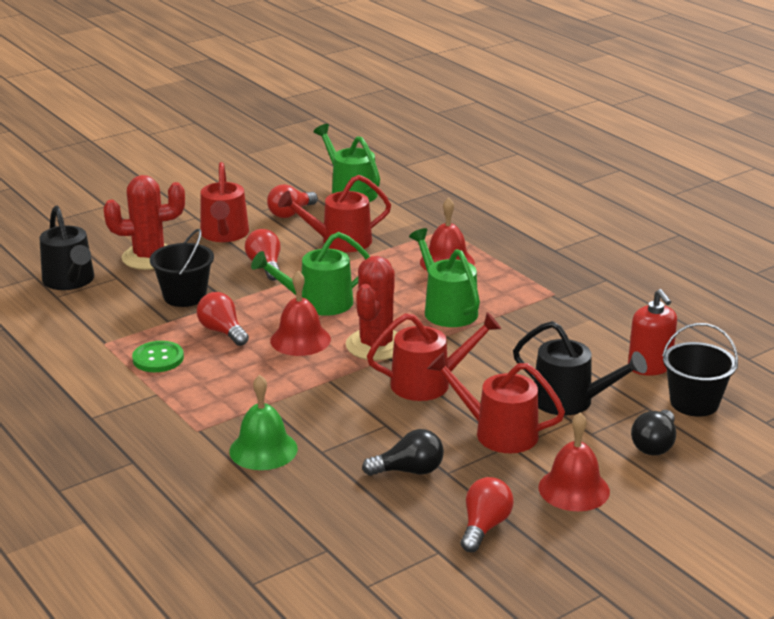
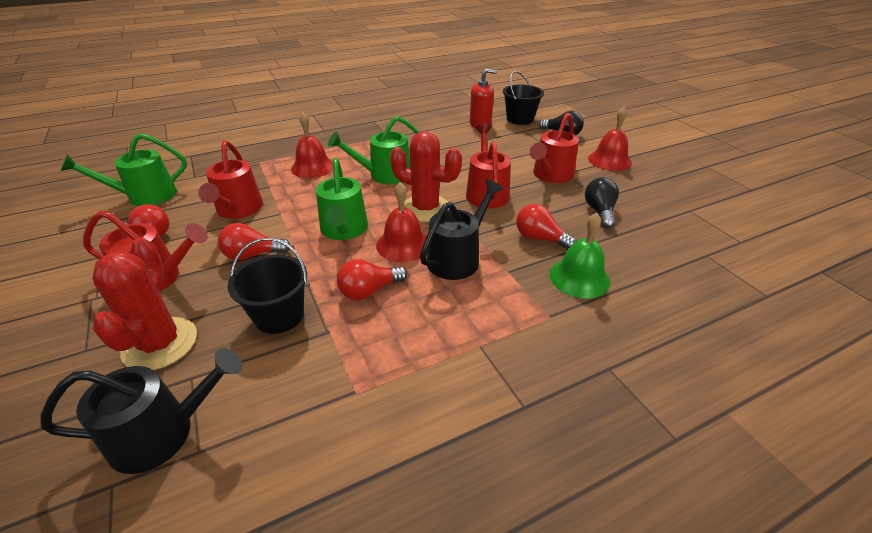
camera: 80 degrees left, 10 degrees up
green button [132,341,184,372] -> none
red light bulb [461,477,513,552] -> red light bulb moved to [516,204,577,250]
black watering can [513,321,647,415] -> black watering can moved to [420,179,503,280]

